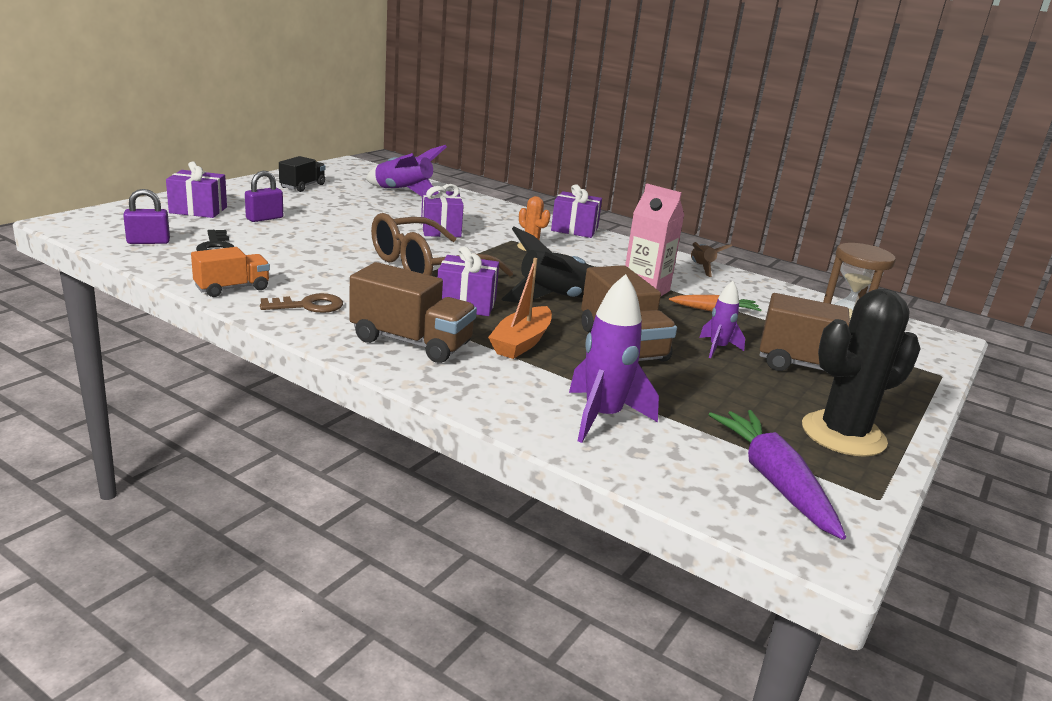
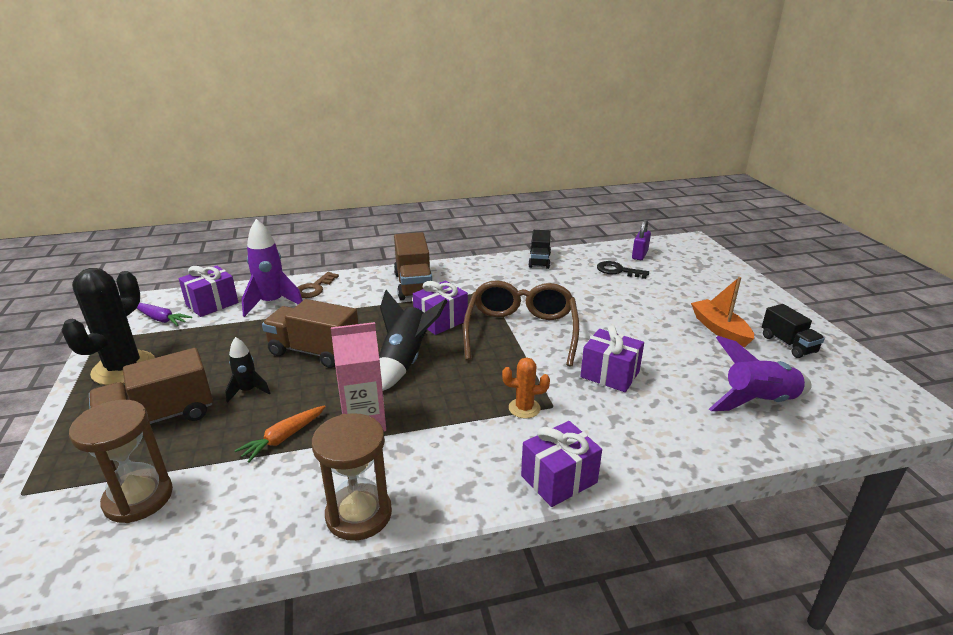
camera: 135 degrees right, 5 degrees up
purple gift [166,161,227,218] -> purple gift moved to [179,266,238,317]
orange truck [191,247,270,297] -> black truck [528,230,551,269]
purple padlock [245,171,283,222] -> none
brown key [260,293,343,313] -> brown key moved to [297,272,339,298]
brown truck [349,262,477,363] -> brown truck turned 75 degrees counterclockwise [394,232,432,300]
orange boat [488,258,552,359] -> orange boat moved to [691,277,754,347]
brown rocket [691,242,732,277] -> brown hourglass [312,413,392,541]
purple rocket [699,281,745,358] -> black rocket [225,337,270,403]
purple carrot [708,410,846,540] -> purple carrot [137,303,192,326], size x0.62

